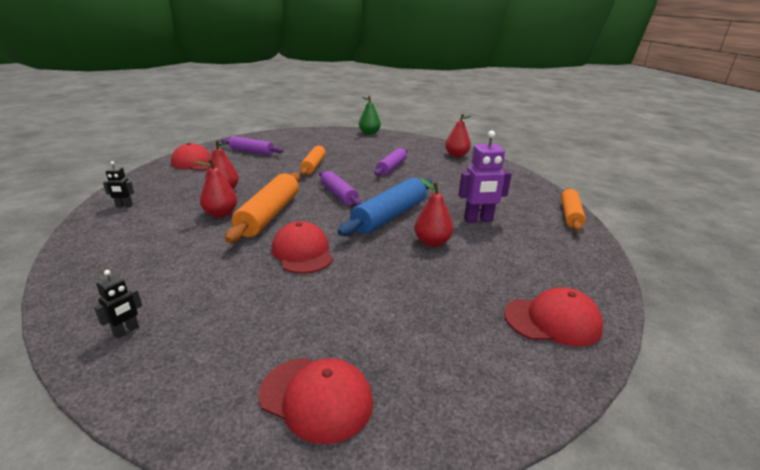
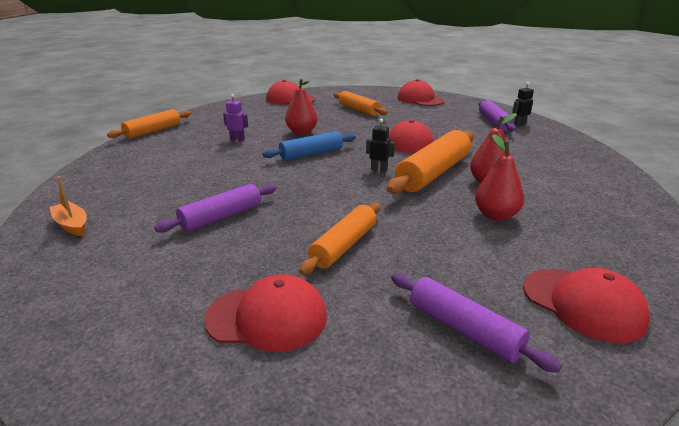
camera: 155 degrees left, 0 degrees up
black robot [103,161,134,208] -> black robot moved to [366,119,395,172]
purple rolling pin [319,171,361,206] -> purple rolling pin moved to [478,100,516,132]
blue rolling pin [337,178,432,236] -> blue rolling pin [262,131,356,160], size x0.65
green pear [359,96,381,135] -> none
red pear [445,114,471,157] -> orange boat [49,176,87,236]
purple robot [459,131,512,223] -> purple robot [223,94,248,141], size x0.53
none -> red cap [204,274,327,352]
none -> orange rolling pin [334,91,388,116]

